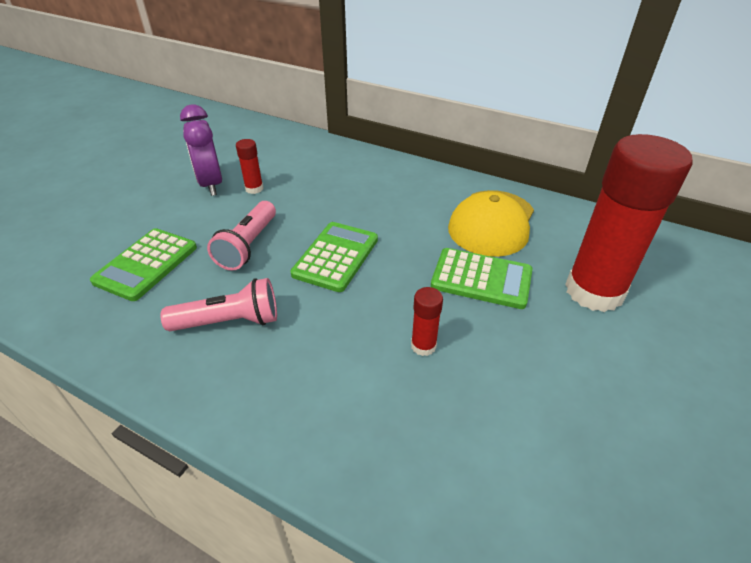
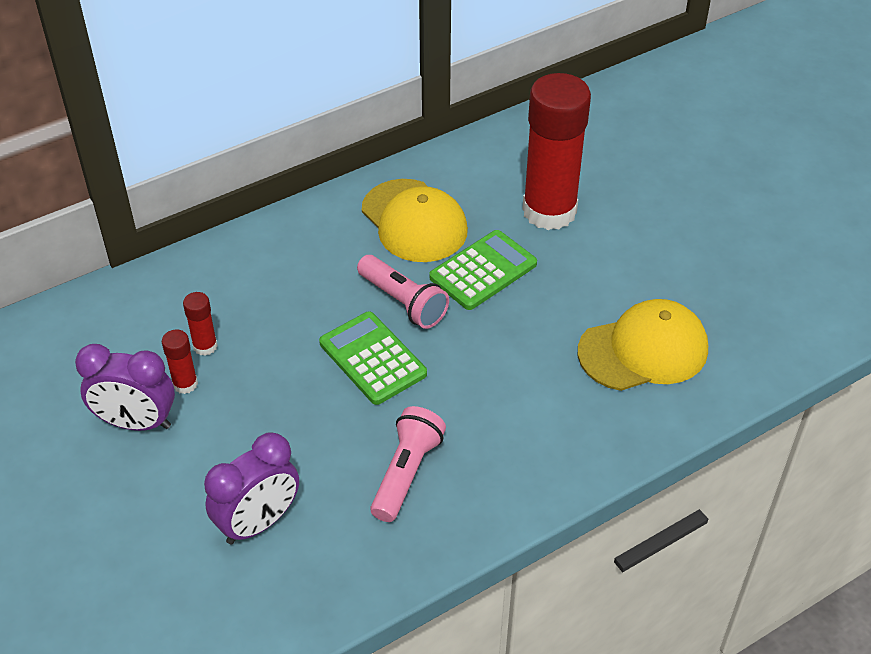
camera: 60 degrees left, 5 degrees up
green calculator [90,228,197,301] -> purple clock [204,433,299,544]
pink flashlight [207,201,276,271] -> pink flashlight moved to [357,255,449,329]
red glue stick [411,287,443,356] -> red glue stick moved to [183,292,218,356]
none -> yellow cap [578,299,708,391]

